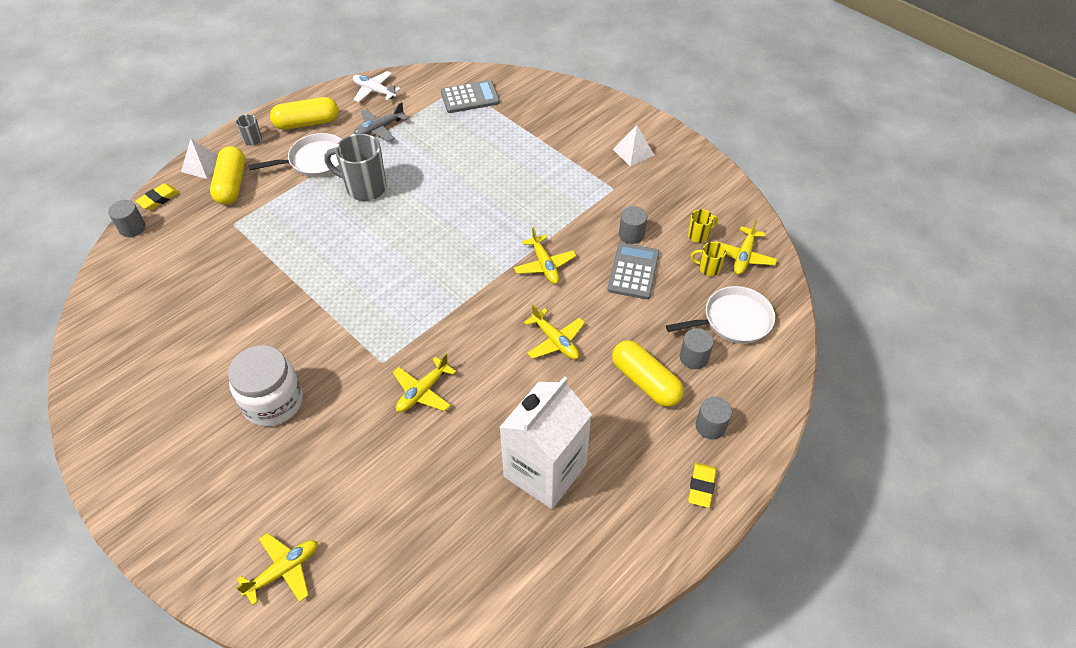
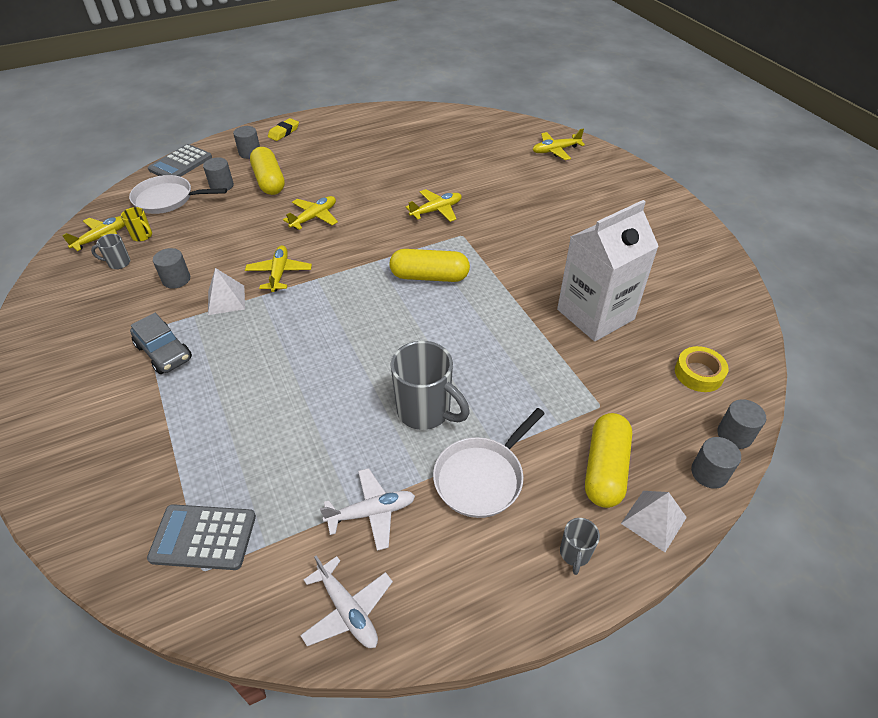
camera: 160 degrees left, 5 degrees down
yellow eraser [136,183,180,210] -> grey cylinder [691,437,741,489]
white jar [228,345,303,426] -> none
white pan [248,133,342,177] -> white pan turned 45 degrees counterclockwise [433,408,545,518]
yellow capsule [270,97,339,130] -> yellow capsule moved to [390,249,470,282]
grey plane [354,102,408,142] -> white plane [320,468,415,551]
white carton [499,376,592,509] -> white carton moved to [557,200,659,342]
yellow plane [524,305,585,359] -> yellow plane turned 60 degrees clockwise [283,196,338,230]
grey calculator [607,243,660,299] -> grey calculator moved to [148,144,212,177]
white pyramid [613,125,655,167] -> white pyramid moved to [208,268,245,315]
yellow mug [688,209,718,243] -> grey mug [91,234,130,269]
none -> grey car [130,313,192,374]
none -> yellow tape [675,346,728,392]

